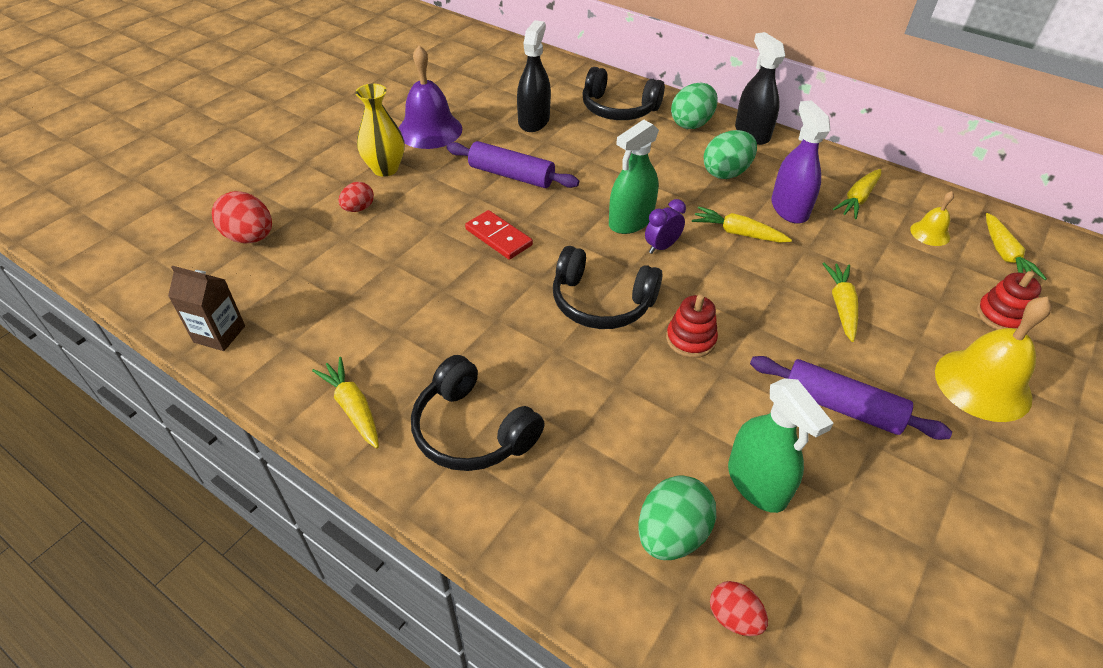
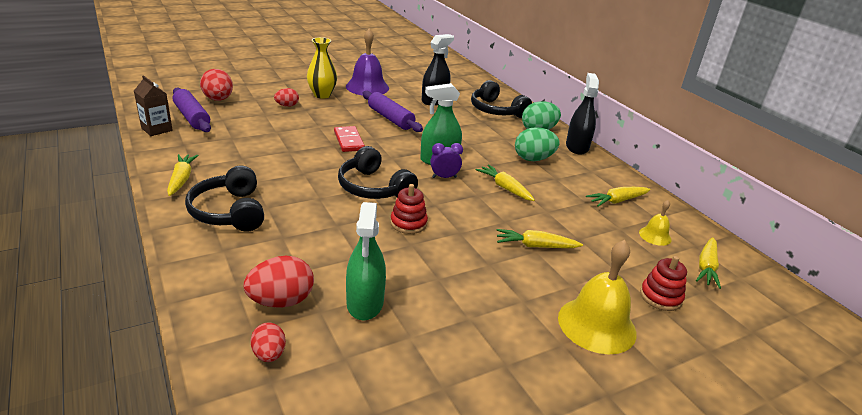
camera: 25 degrees right, 15 degrees down
green egg [639,476,716,560] -> red egg [244,256,314,308]
purple rolling pin [750,356,952,440] -> purple rolling pin moved to [173,88,211,132]
purple spray bottle [771,100,830,224] -> none
yellow carrot [823,263,858,342] -> yellow carrot turned 120 degrees counterclockwise [496,229,583,248]

